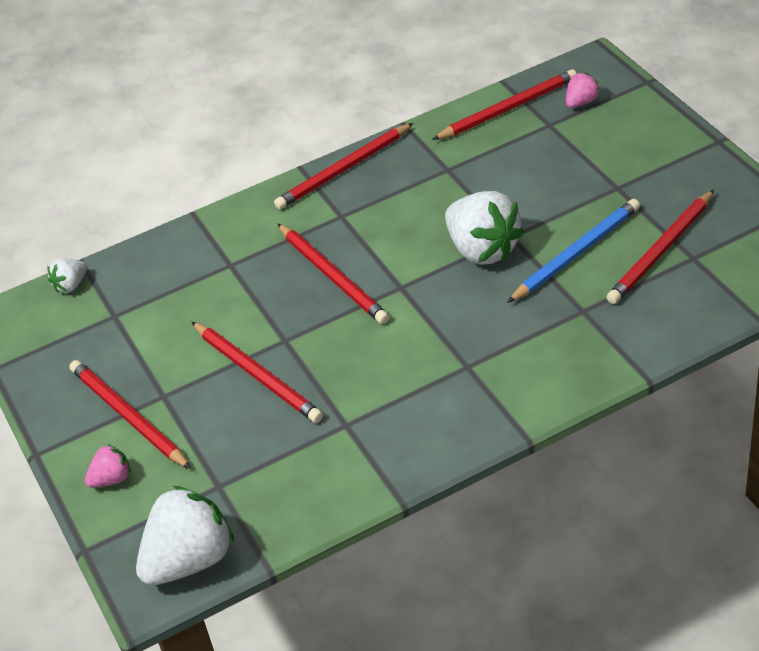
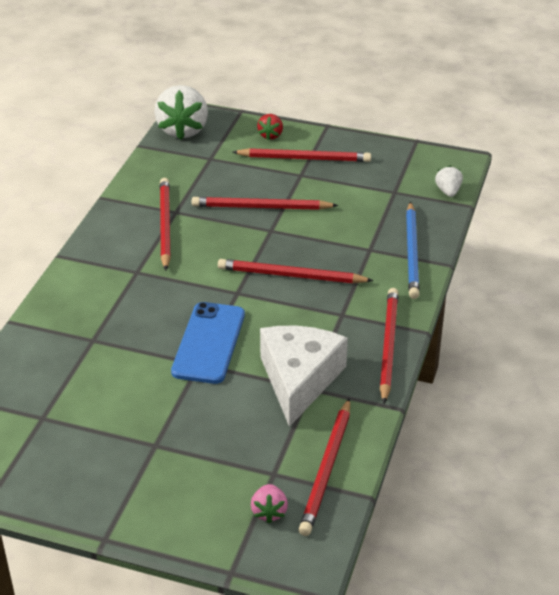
camera: 130 degrees right, 5 degrees down
pink strawberry [85,444,131,488] -> red strawberry [257,114,283,140]
white strawberry [445,191,524,265] -> blue phone [171,302,245,384]
blue pencil [507,199,640,303] -> blue pencil moved to [406,201,420,299]
red pencil [606,190,714,304] -> red pencil moved to [160,178,171,270]
none -> white cheese [260,326,348,427]

